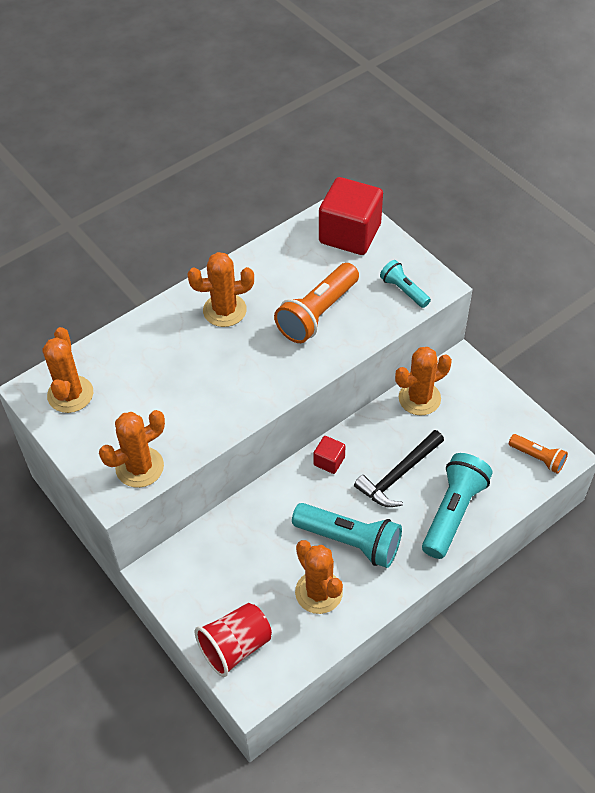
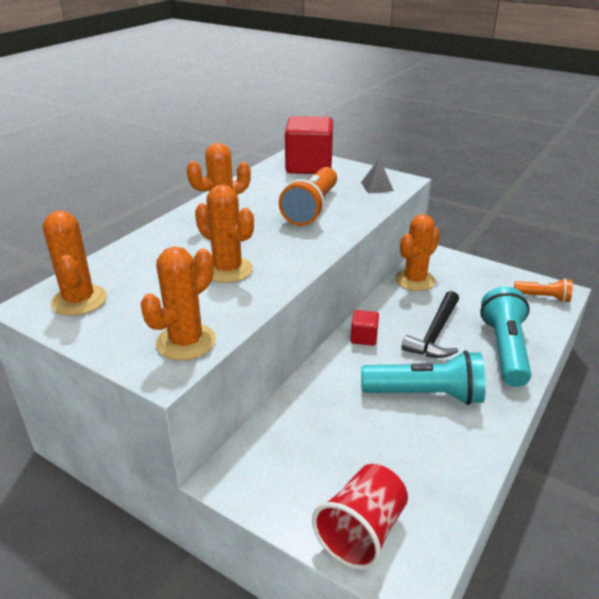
camera: 20 degrees left, 20 degrees down
orange cactus [295,540,343,614] -> orange cactus moved to [195,185,254,283]
turquoise flashlight [380,260,431,308] -> grey pyramid [361,158,394,193]

